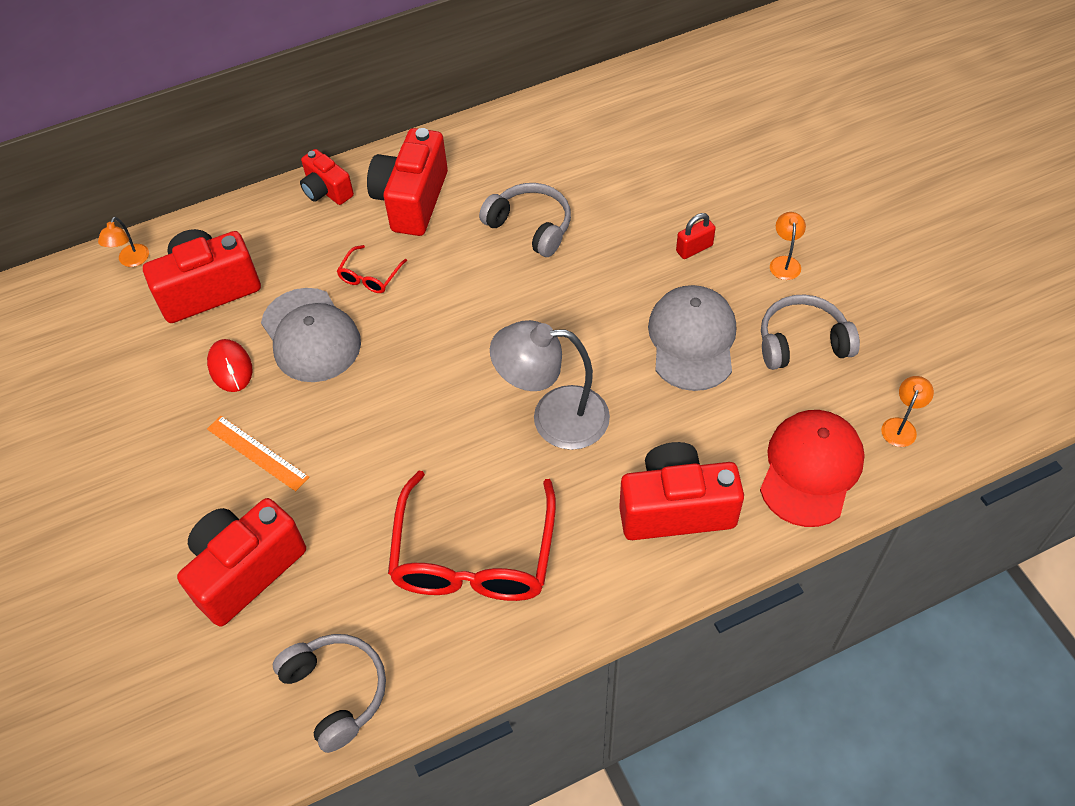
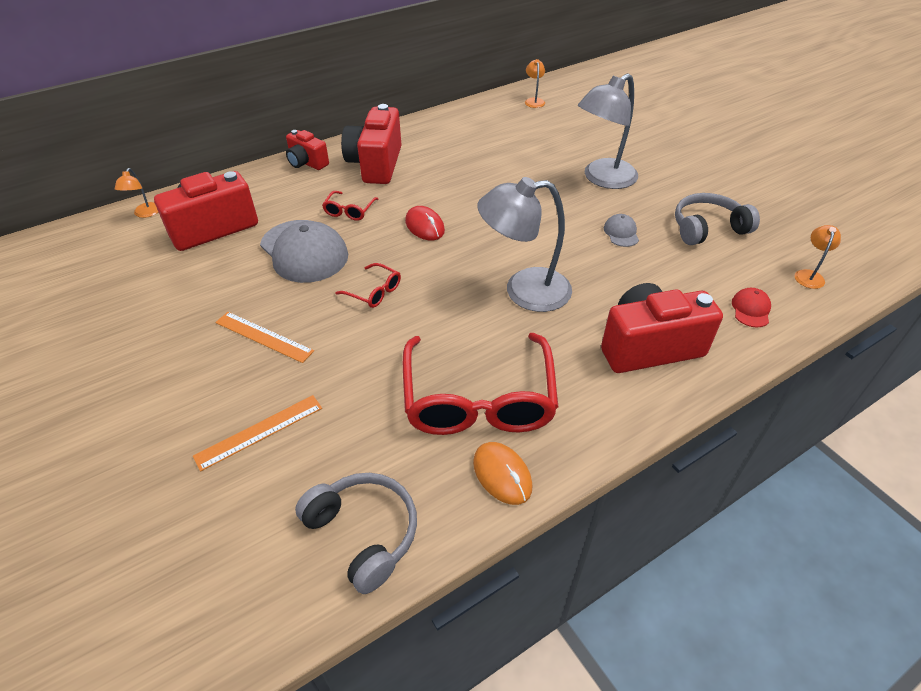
camera: 10 degrees left, 10 degrees down
red camera [177,498,306,627] -> orange ruler [193,395,322,471]
red mouse [207,339,253,392] -> red mouse moved to [405,206,445,240]
grey headphones [479,183,571,257] -> none
grey cap [648,285,736,391] -> grey cap [604,214,639,247], size x0.45
red padlock [676,213,716,259] -> grey lamp [578,74,638,189]
red cap [760,410,865,527] -> red cap [732,288,771,328], size x0.45
orange lamp [770,212,806,280] -> orange lamp moved to [525,59,545,108]
none -> red glasses [335,263,401,308]
none -> orange mouse [473,442,533,505]

